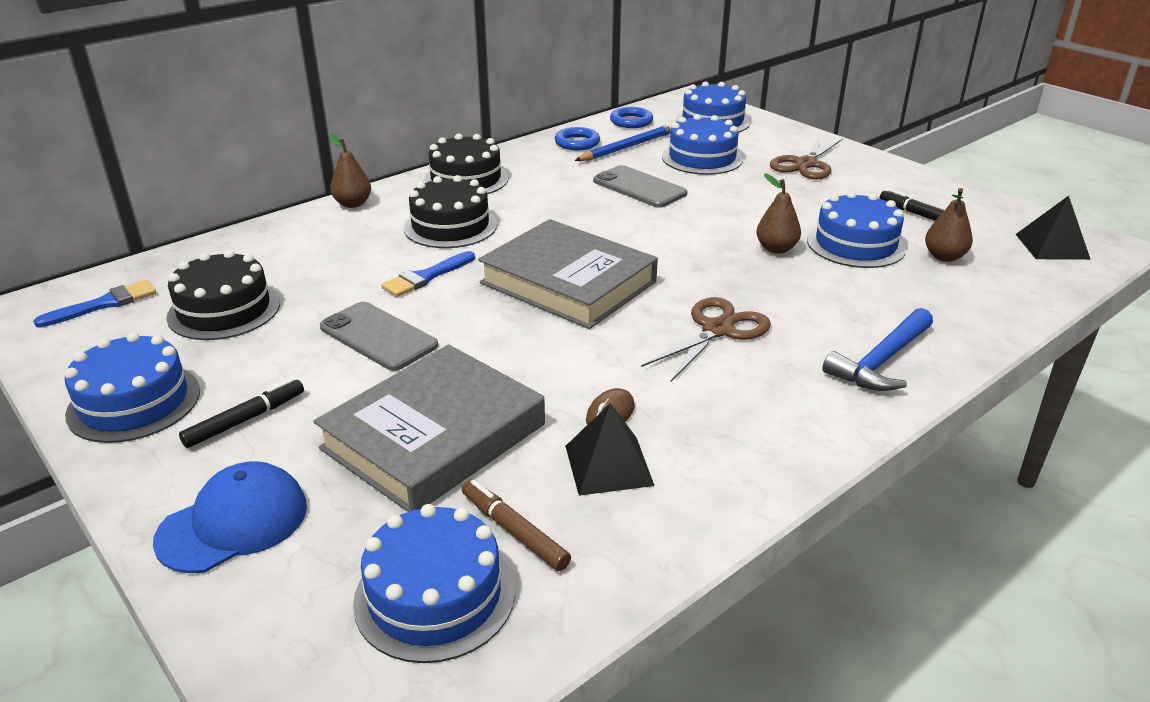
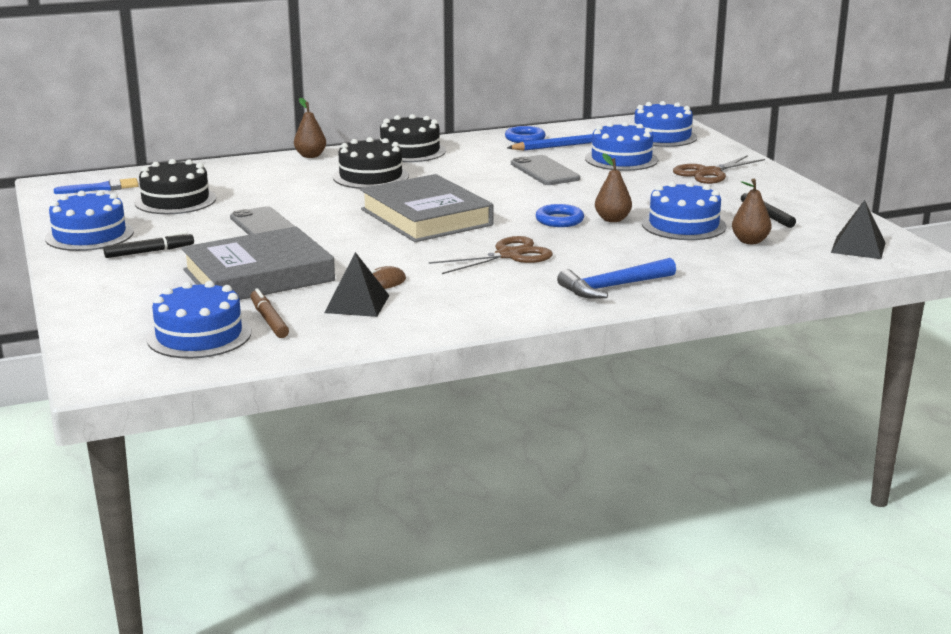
camera: 20 degrees right, 10 degrees down
blue cap [153,461,307,573] -> none
blue brush [381,251,475,297] -> none
blue ring [610,107,653,128] -> blue ring moved to [536,204,584,227]

